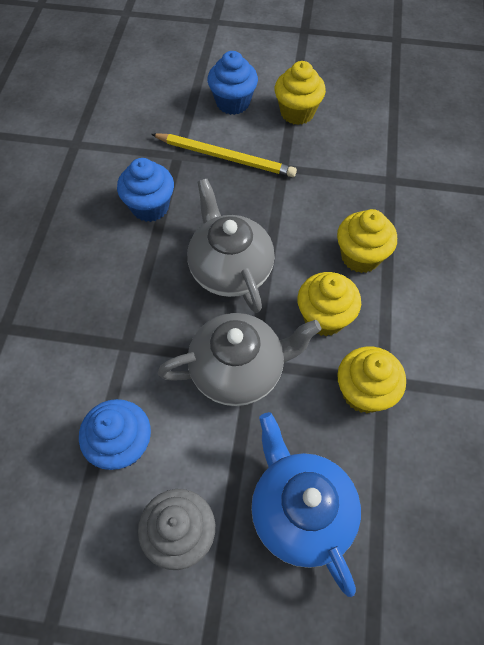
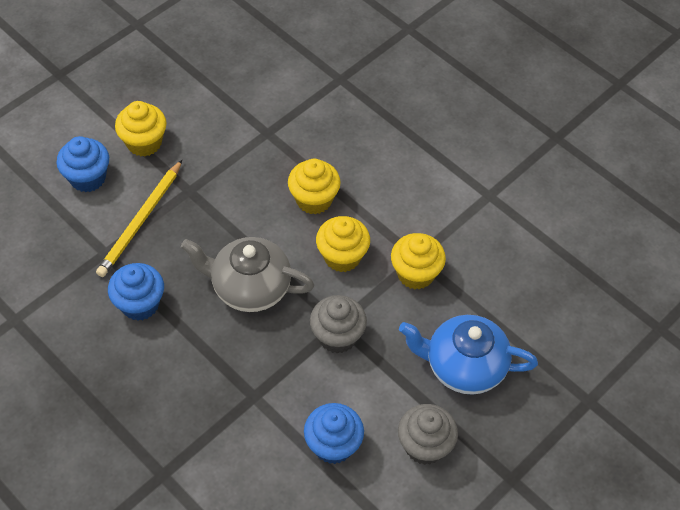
camera: 55 degrees left, 5 degrees down
yellow pencil [151,133,297,177] -> yellow pencil turned 150 degrees clockwise [96,160,182,277]
grey teapot [158,313,321,406] -> grey cupcake [310,295,367,354]

